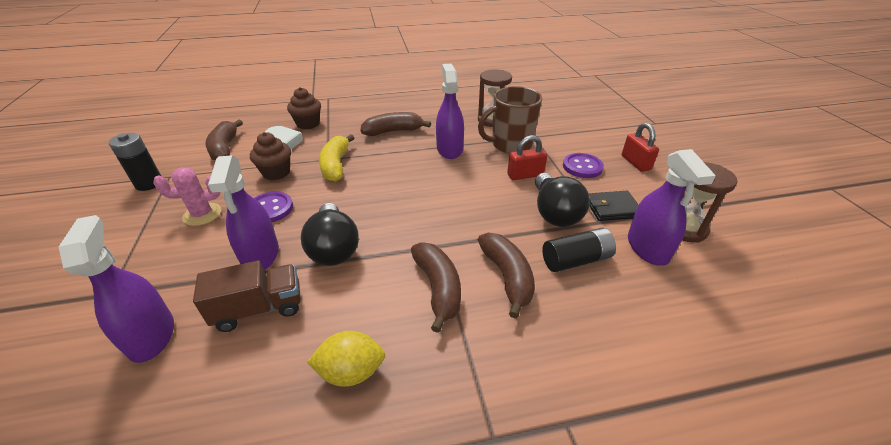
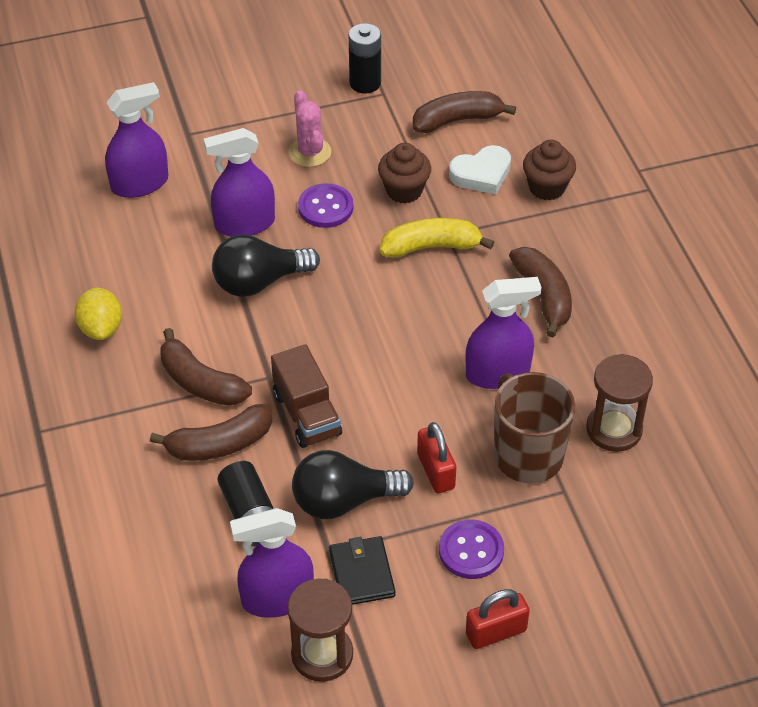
camera: 85 degrees right, 10 degrees up
brown truck [193,260,301,332] -> brown truck moved to [271,344,342,448]
brown banana [411,242,461,333] -> brown banana turned 60 degrees clockwise [161,328,252,406]

